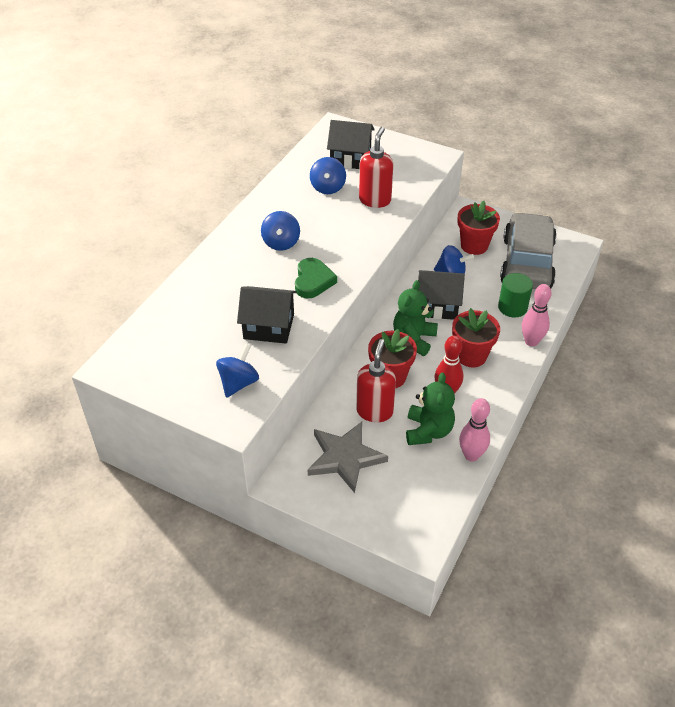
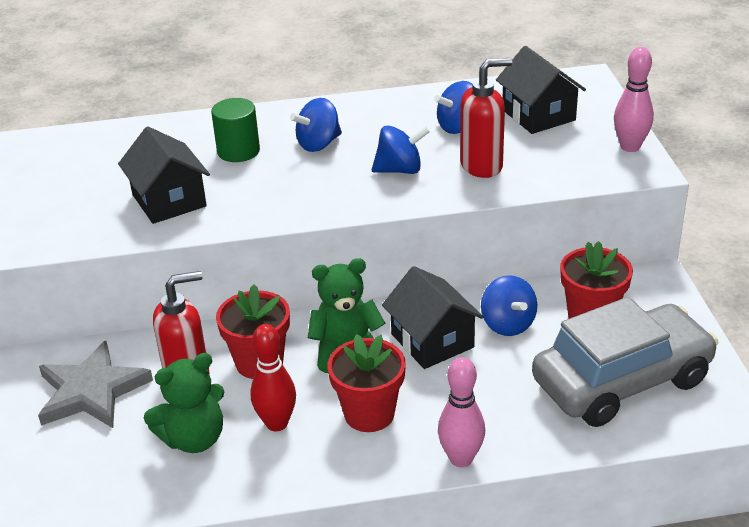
camera: 55 degrees right, 10 degrees down
blue spinning top [216,344,259,398] -> blue spinning top moved to [372,125,430,174]
green heart [295,258,337,298] -> none
pink bowling pin [459,398,490,462] -> pink bowling pin moved to [614,47,654,152]
green cylinder [498,273,533,318] -> green cylinder moved to [211,98,260,162]

